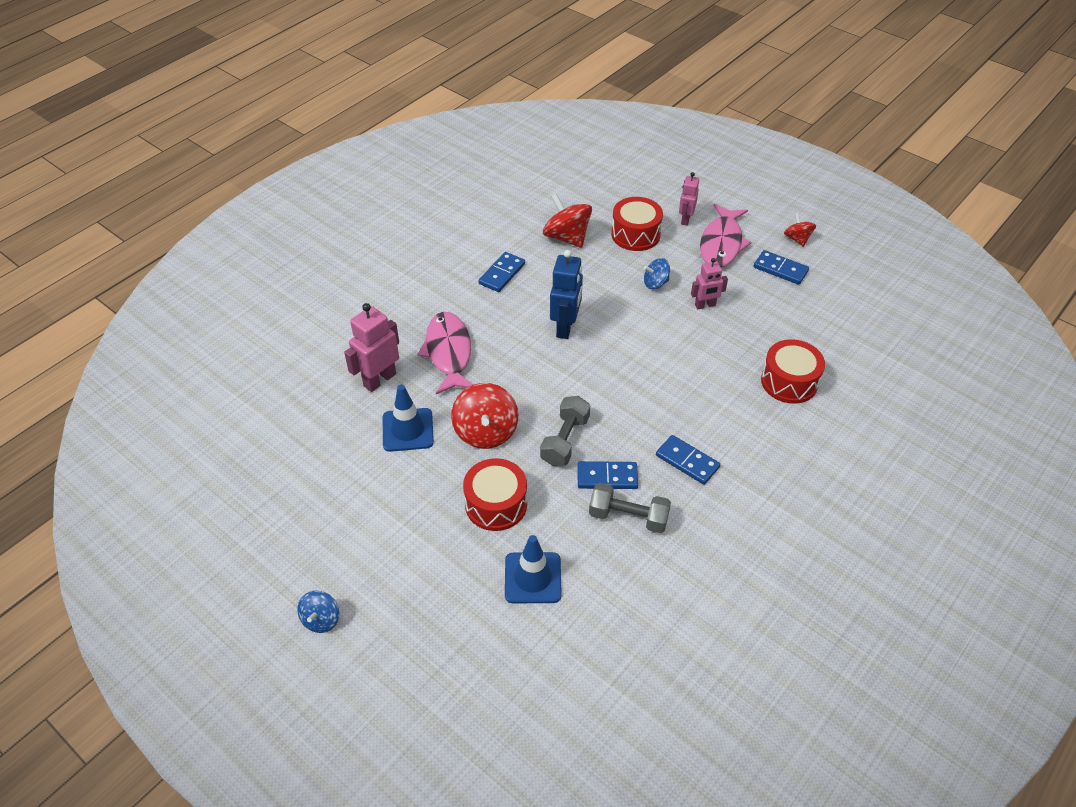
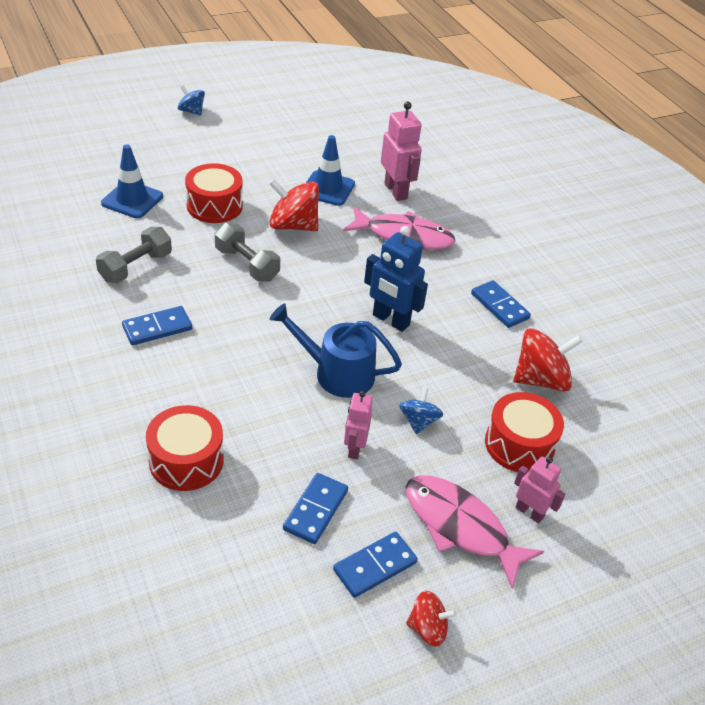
camera: 110 degrees right, 5 degrees down
blue domino [577,461,638,489] -> blue domino moved to [283,473,348,544]
none -> blue watering can [269,303,402,398]

